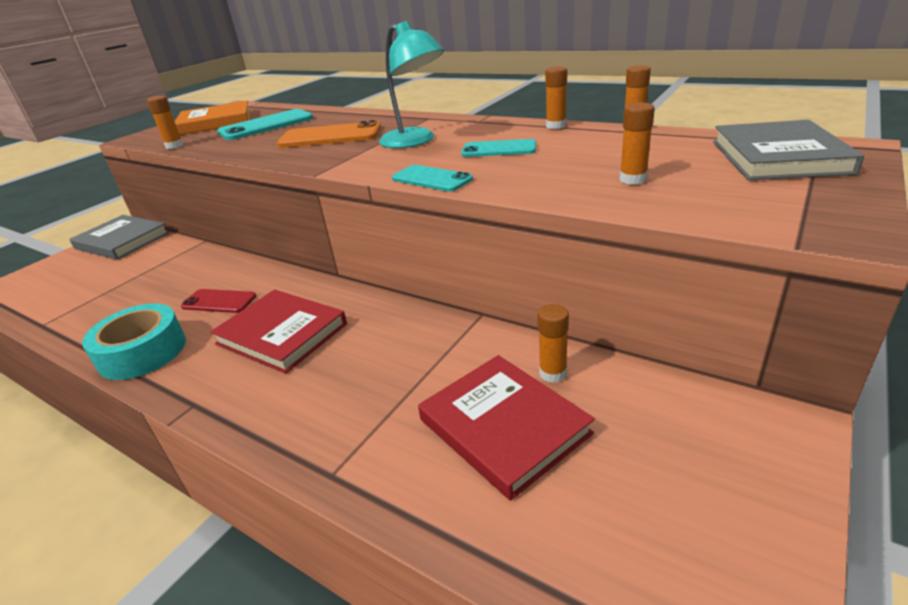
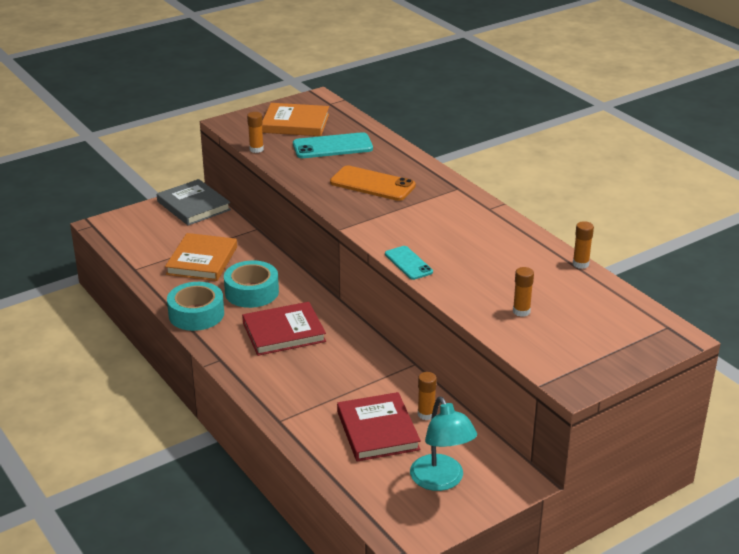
camera: 20 degrees right, 0 degrees up
red phone [181,289,256,313] -> turquoise tape [224,260,279,308]
red book [210,290,347,374] -> red book turned 75 degrees counterclockwise [242,302,326,356]
turquoise lamp [379,21,444,148] -> turquoise lamp moved to [410,396,477,491]
turquoise phone [461,139,536,157] -> none
orange glue stick [545,66,567,129] -> none
grey book [713,120,864,180] -> none
none -> orange book [165,233,237,281]

